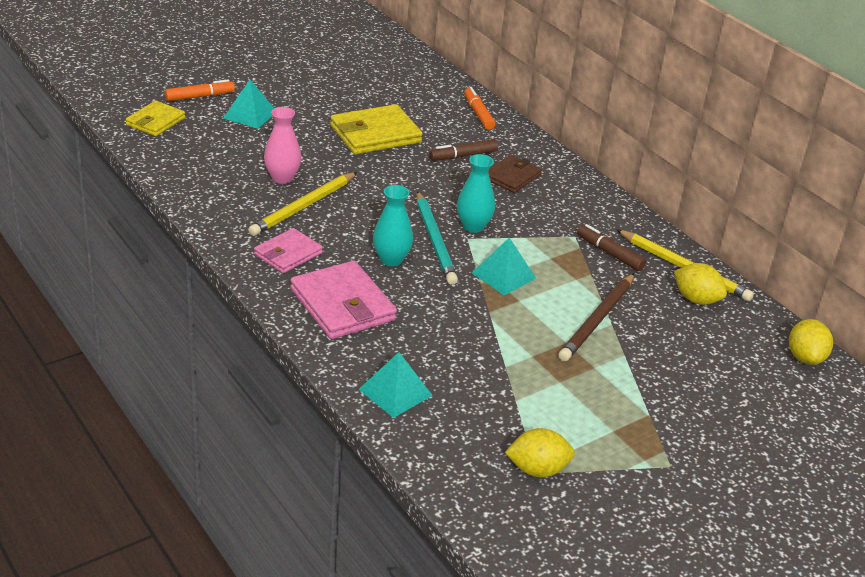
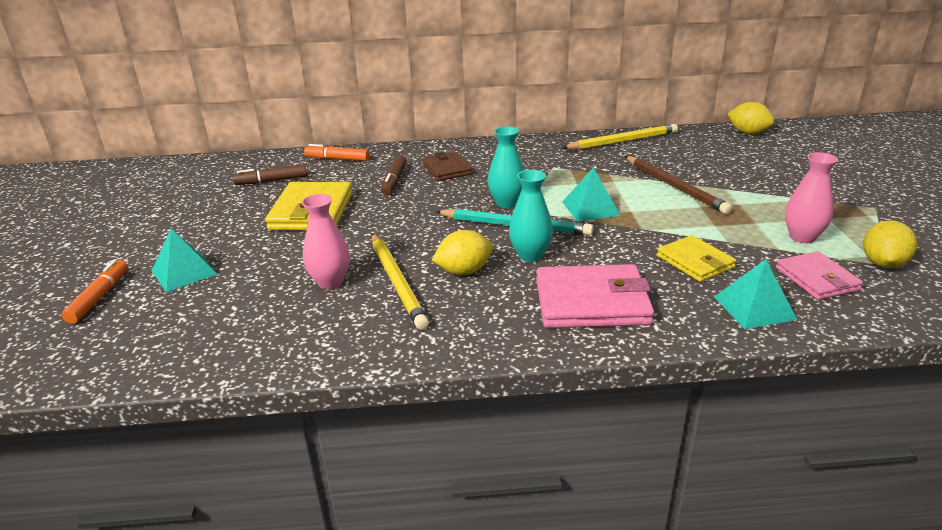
camera: 55 degrees left, 5 degrees down
yellow wallet [126,101,186,136] -> yellow wallet moved to [657,235,736,282]
pink wallet [254,228,323,273] -> pink wallet moved to [776,251,863,300]
brown marker [577,224,646,271] -> brown marker moved to [233,164,307,185]
yellow lemon [674,263,727,305] -> yellow lemon moved to [432,230,493,275]
none -> pink vase [785,152,838,243]

